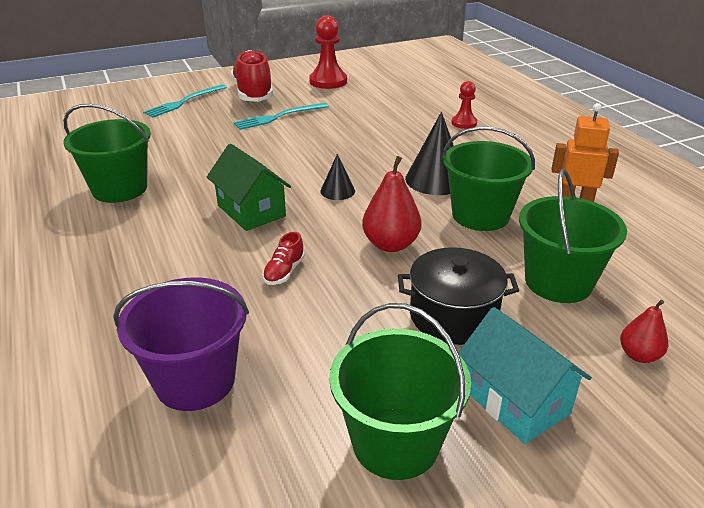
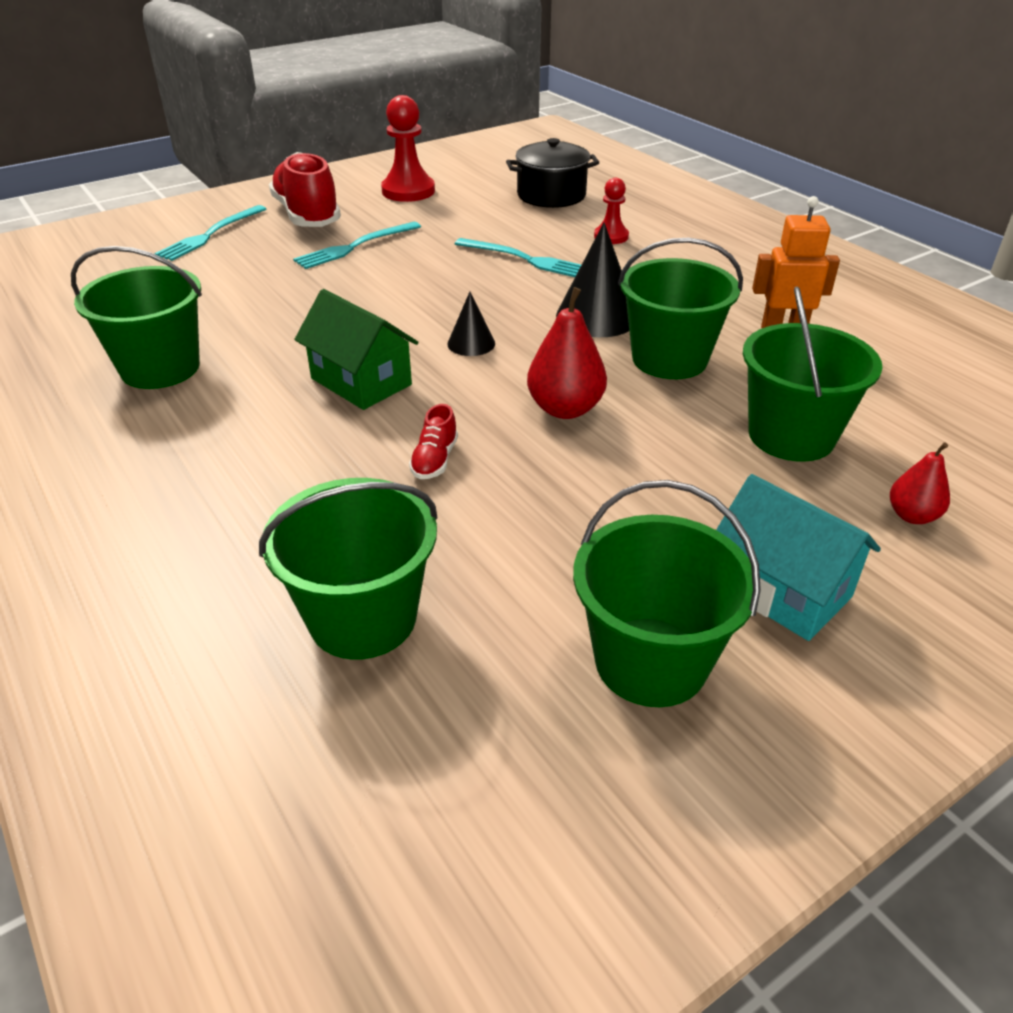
camera: 10 degrees left, 5 degrees up
purple bucket [113,277,249,411] -> green bucket [259,478,438,660]
black pot [398,247,519,345] -> black pot moved to [506,138,599,208]
none -> turquoise fork [455,238,581,277]

